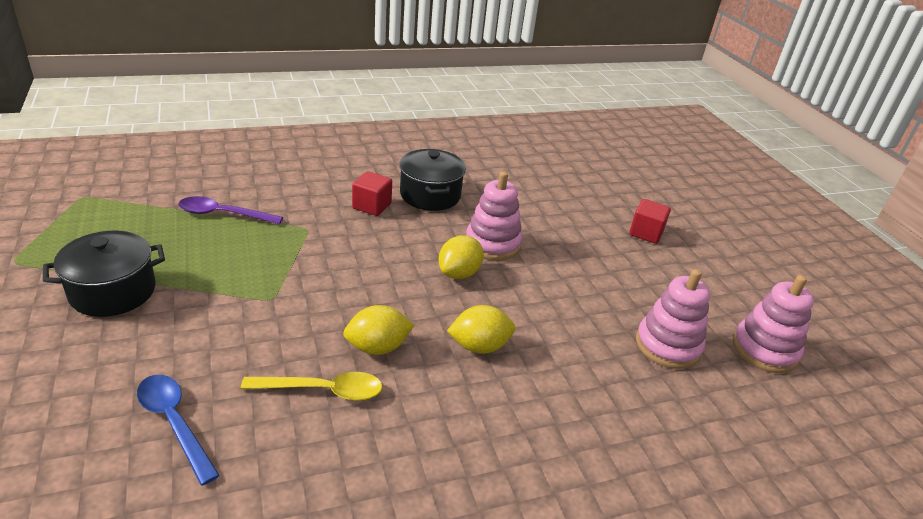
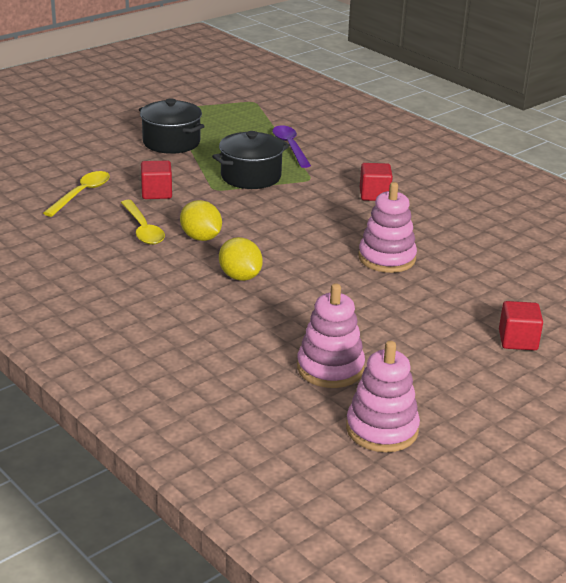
camera: 70 degrees right, 5 degrees down
blue spoon [137,375,220,485] -> yellow spoon [43,171,110,217]
black pot [399,149,466,211] -> black pot moved to [212,131,290,189]
yellow lemon [439,235,484,279] -> none
none -> red cube [141,161,172,199]

